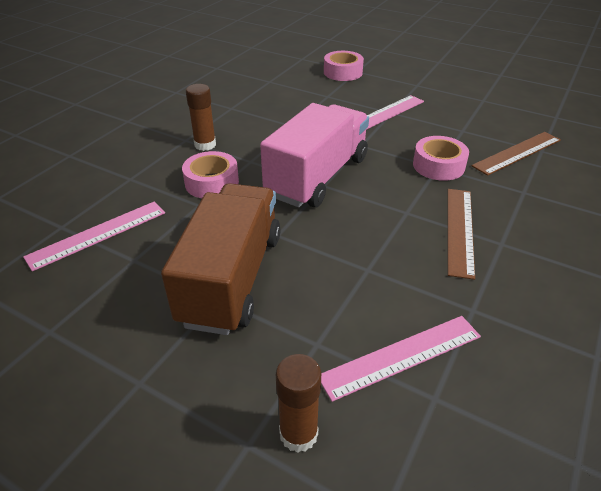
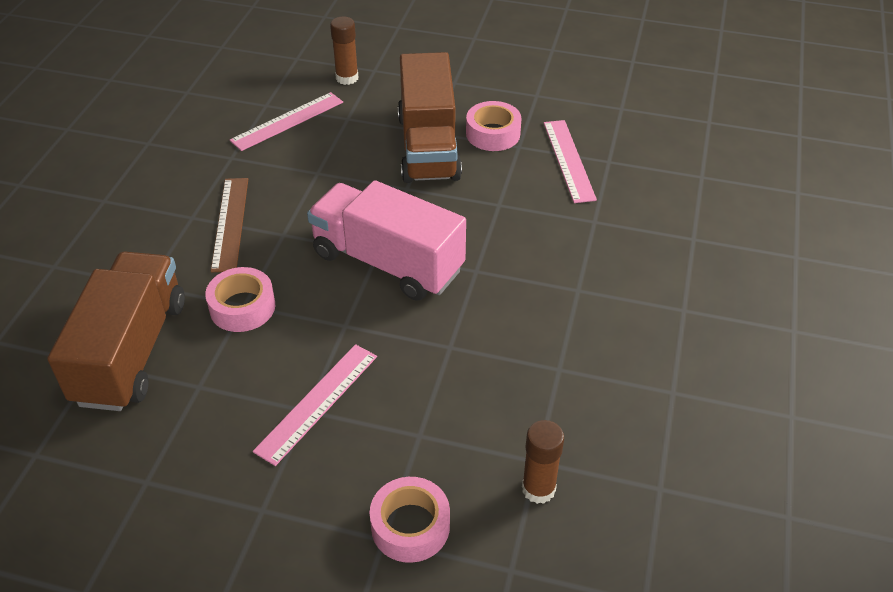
camera: 165 degrees right, 5 degrees up
pink ruler [23,202,165,271] -> pink ruler turned 45 degrees counterclockwise [544,120,597,203]
pink tape [182,151,239,198] -> pink tape moved to [466,101,521,151]
brown glue stick [186,84,216,151] -> brown glue stick moved to [522,420,564,504]
pink truck [260,103,369,207] -> pink truck turned 105 degrees clockwise [307,180,466,301]
brown ruler [472,132,561,176] -> brown truck [47,252,185,411]

